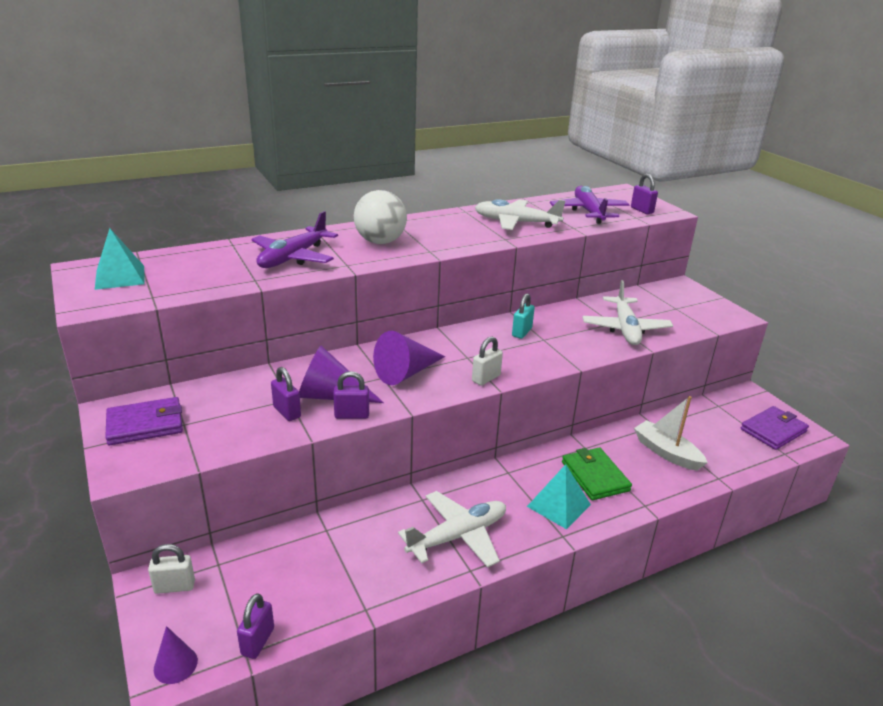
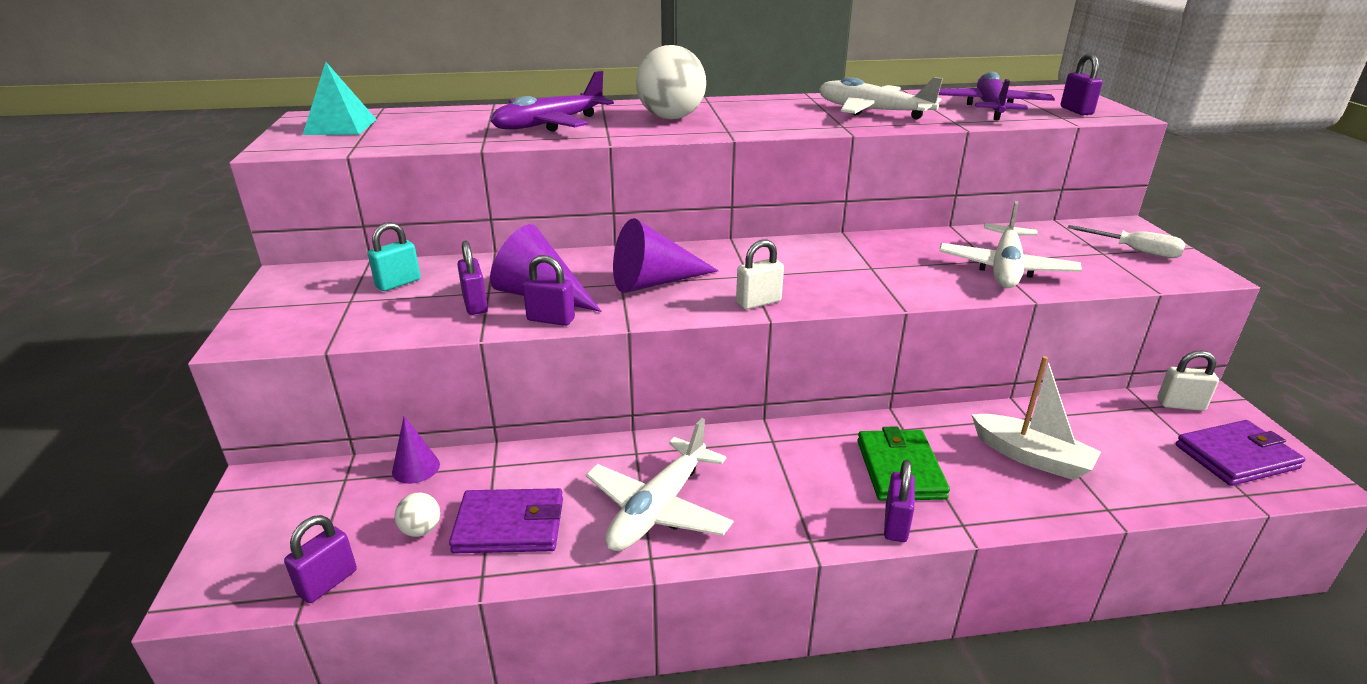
camera: 20 degrees right, 0 degrees up
purple wallet [105,397,183,445] -> purple wallet moved to [449,488,563,553]
white padlock [148,544,195,594] -> white padlock moved to [1157,350,1219,411]
purple cone [154,626,198,684] -> purple cone moved to [392,416,440,484]
white plane [398,491,506,568] -> white plane turned 135 degrees clockwise [586,418,733,551]
turquoise padlock [512,293,535,339] -> turquoise padlock moved to [368,222,421,291]
turquoise pyramid [527,464,591,529] -> none
white boat [634,396,708,471] -> white boat turned 150 degrees clockwise [971,356,1101,480]
none -> white ball [394,493,440,537]
none -> purple padlock [884,460,915,542]
none -> white screwdriver [1067,225,1186,258]

